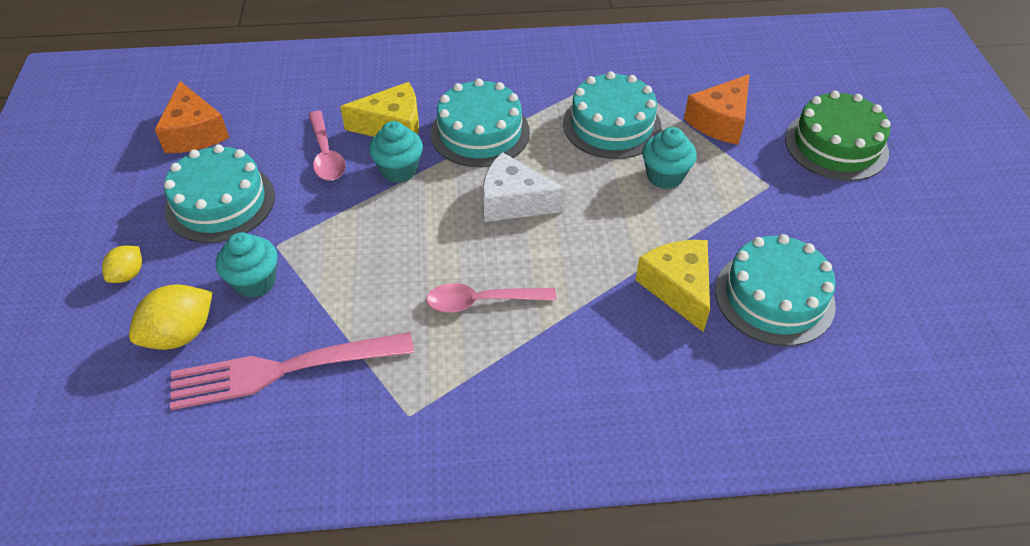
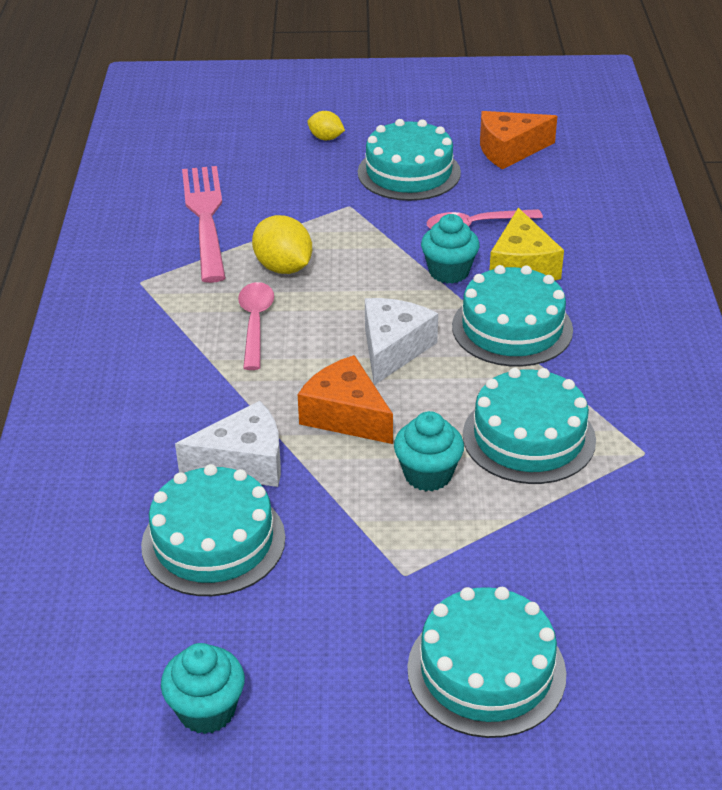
camera: 95 degrees right, 10 degrees down
yellow lemon [129,284,212,350] -> yellow lemon moved to [252,215,312,274]
turquoise cupcake [216,232,278,298] -> turquoise cupcake moved to [161,643,245,734]
yellow cheese [635,240,710,332] -> white cheese [175,401,281,487]
orange cheese [684,74,749,145] -> orange cheese moved to [297,355,393,444]
green cake [785,91,890,181] -> turquoise cake [407,587,566,738]

